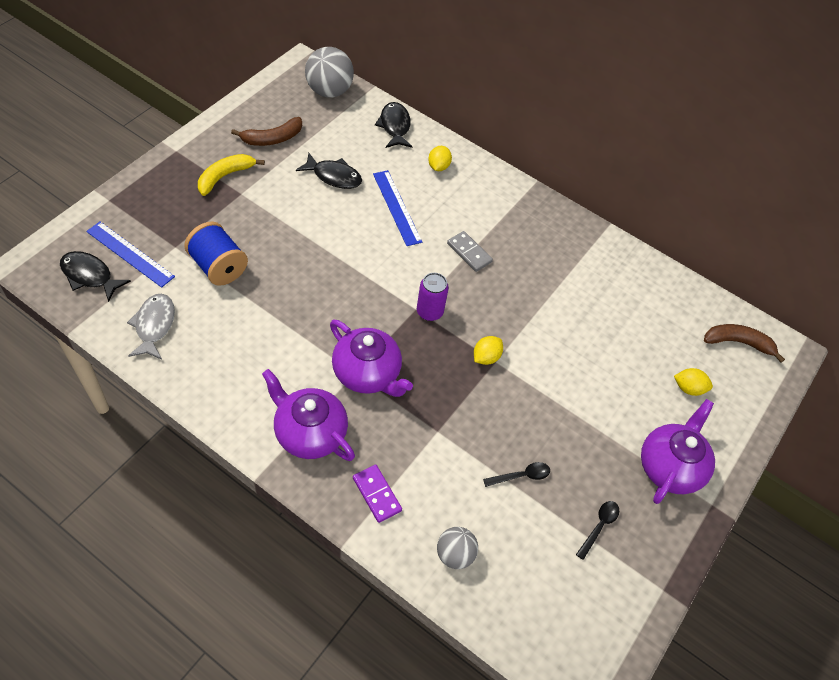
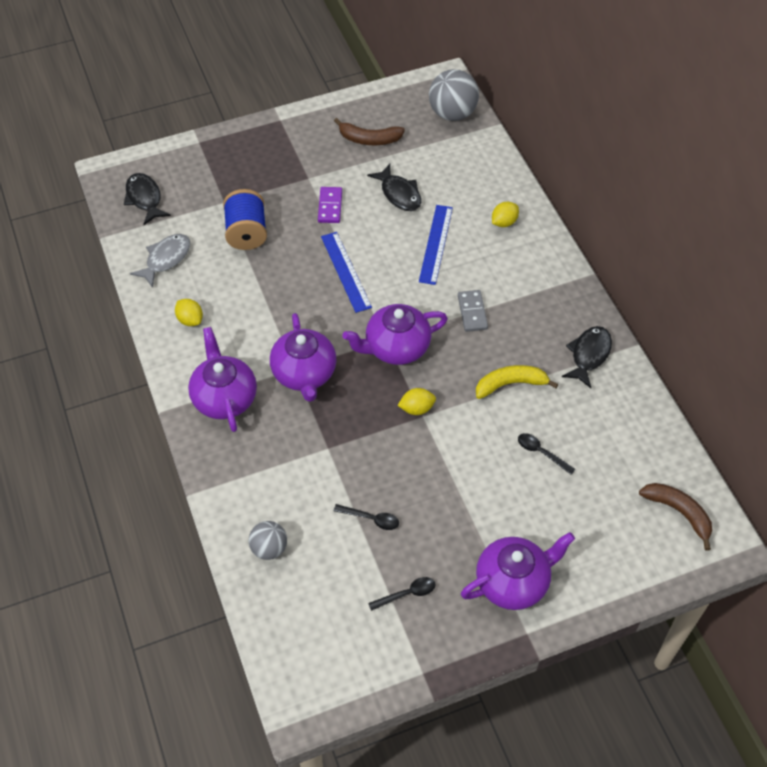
camera: 40 degrees right, 0 degrees up
blue ruler [86,222,175,288] -> blue ruler moved to [321,232,372,313]
yellow banana [198,154,265,196] -> yellow banana moved to [476,365,558,399]
purple domino [353,464,402,523] -> purple domino moved to [318,187,342,223]
black fish [375,102,412,148] -> black fish moved to [562,326,612,388]
purple can [417,273,449,321] -> purple teapot [343,304,448,365]
yellow lemon [674,368,713,396] -> yellow lemon moved to [175,299,203,326]
none -> black spoon [518,433,575,475]

